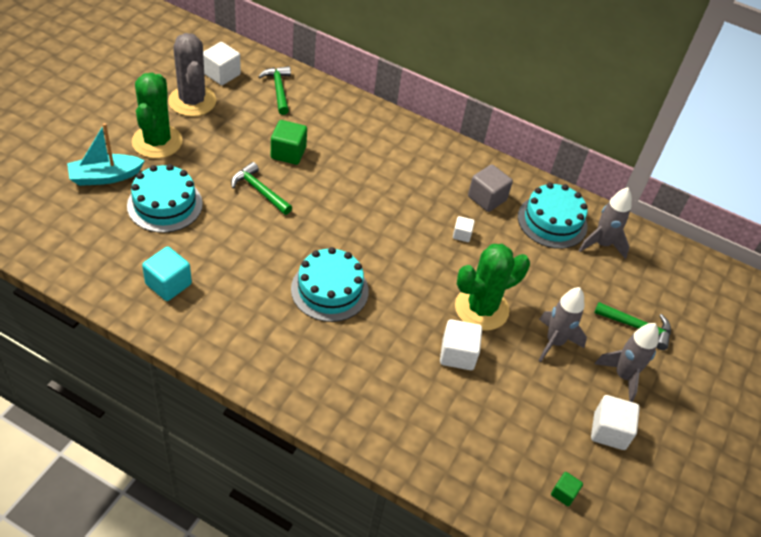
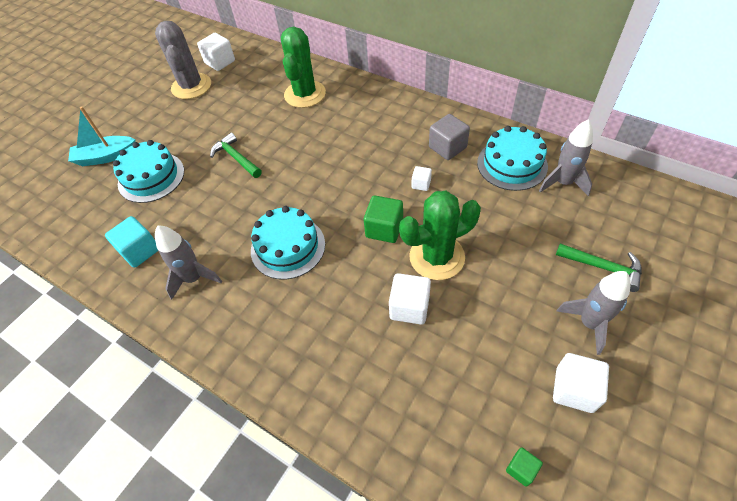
camera: 15 degrees right, 5 degrees up
green cactus [132,73,182,159] -> green cactus moved to [281,27,326,108]
green hammer [258,66,291,115] -> none
green cube [271,120,307,165] -> green cube moved to [364,195,403,243]
grey rocket [539,287,587,362] -> grey rocket moved to [155,225,222,300]

